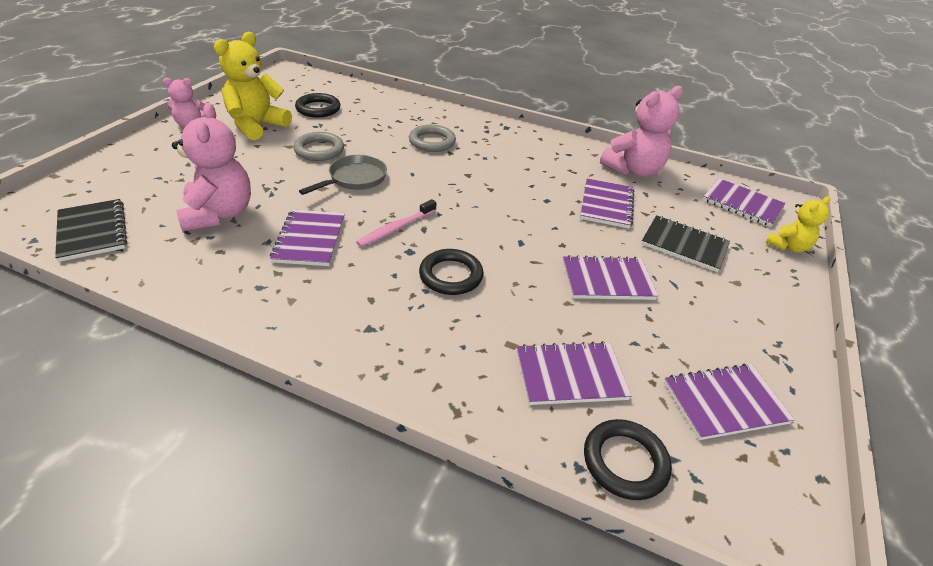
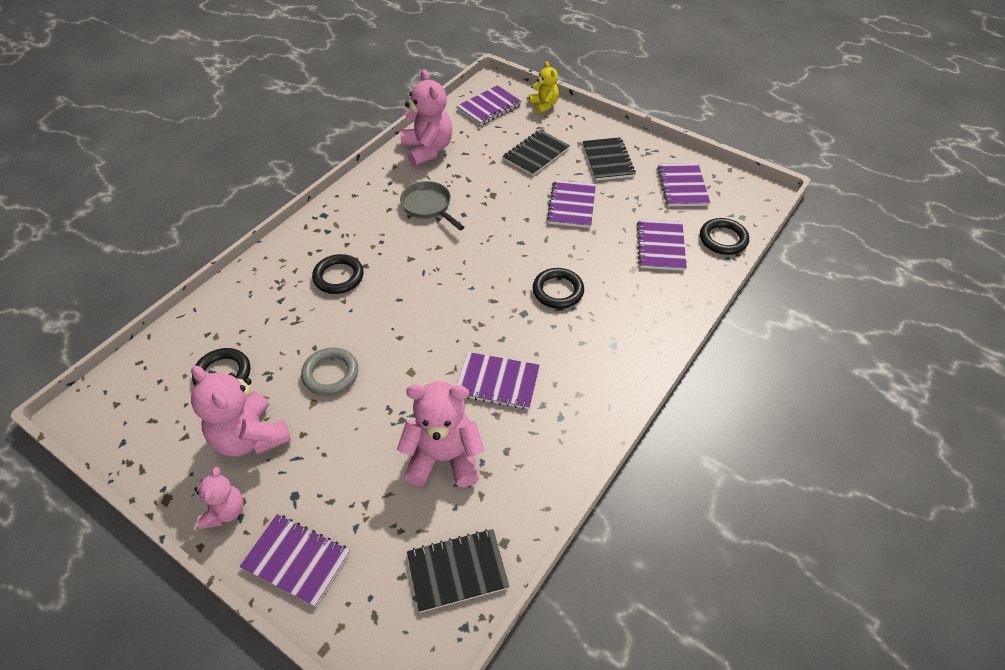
camera: 75 degrees left, 10 degrees up
yellow teddy bear [214,32,292,140] -> pink teddy bear [191,365,291,457]
grey pan [299,155,387,195] -> grey pan moved to [400,181,464,230]
pink toothbrush [356,199,436,247] -> none
grey ring [409,125,456,152] -> black ring [312,254,364,294]
purple notebook [580,178,634,229] -> purple notebook moved to [240,514,350,607]
none -> black notebook [583,137,636,181]

